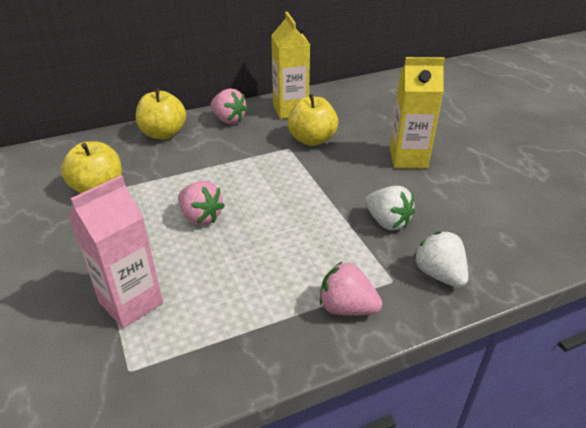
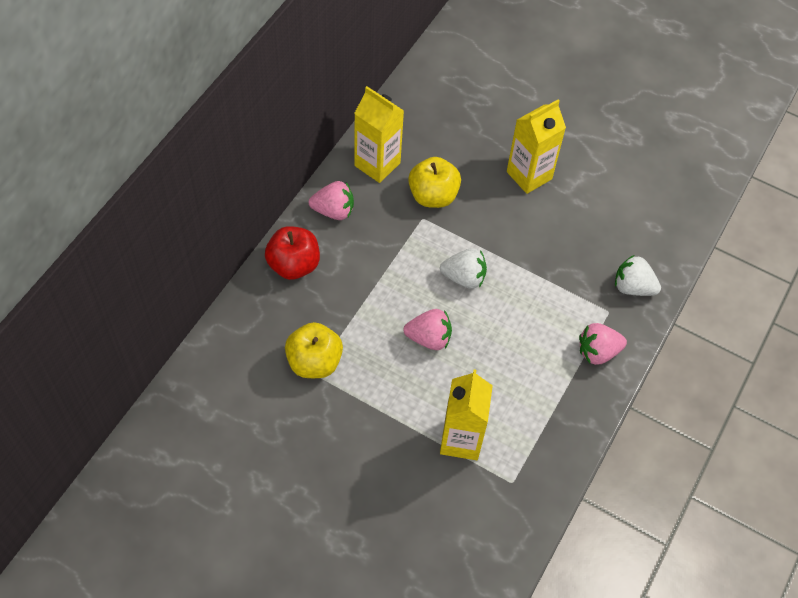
camera: 40 degrees left, 20 degrees up
pink carton [69,175,163,328] -> yellow carton [440,369,493,460]
yellow apple [136,88,186,139] -> red apple [265,226,320,280]
white strawberry [365,186,415,230] -> white strawberry moved to [440,248,487,289]

